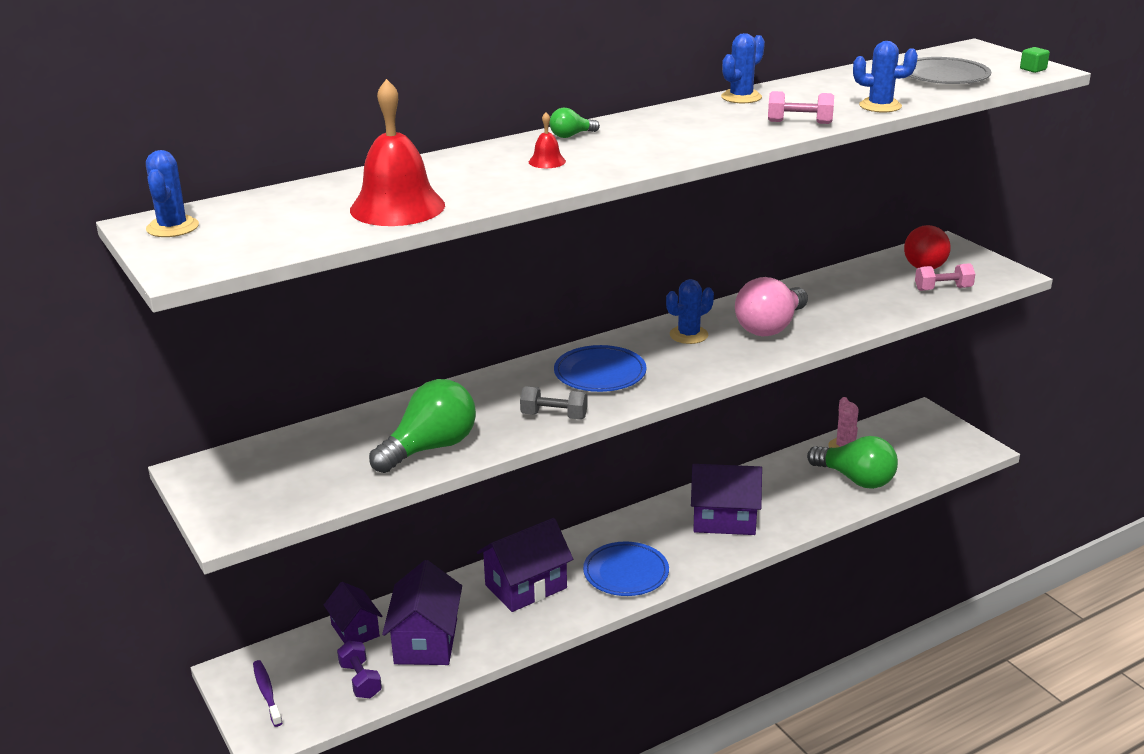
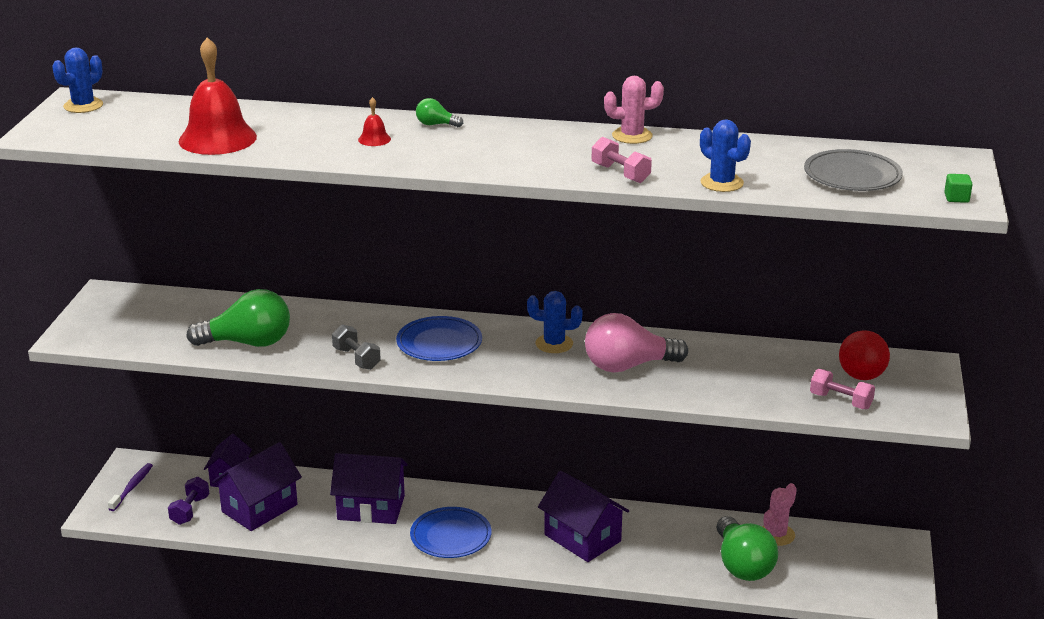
camera: 40 degrees right, 0 degrees up
blue cactus [721,33,765,103] -> pink cactus [604,76,664,144]

